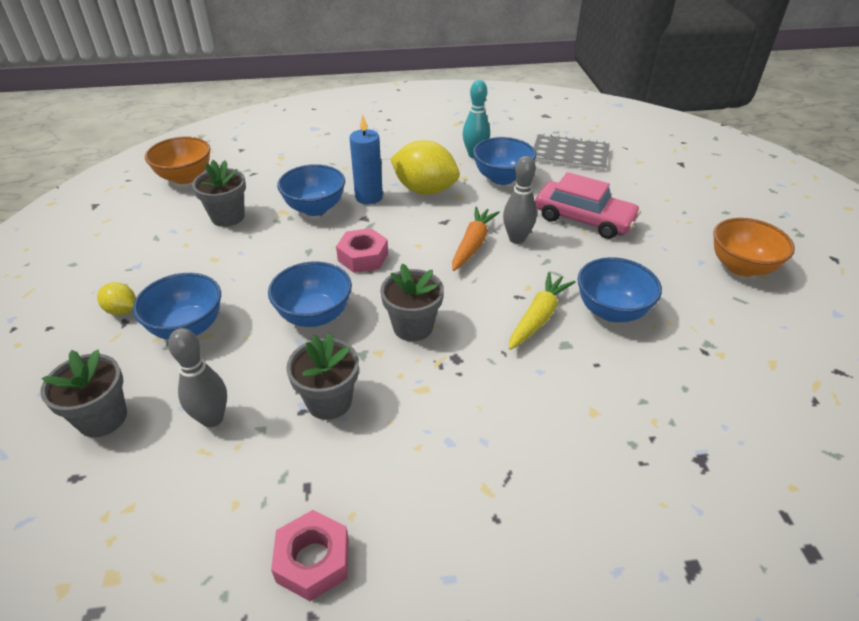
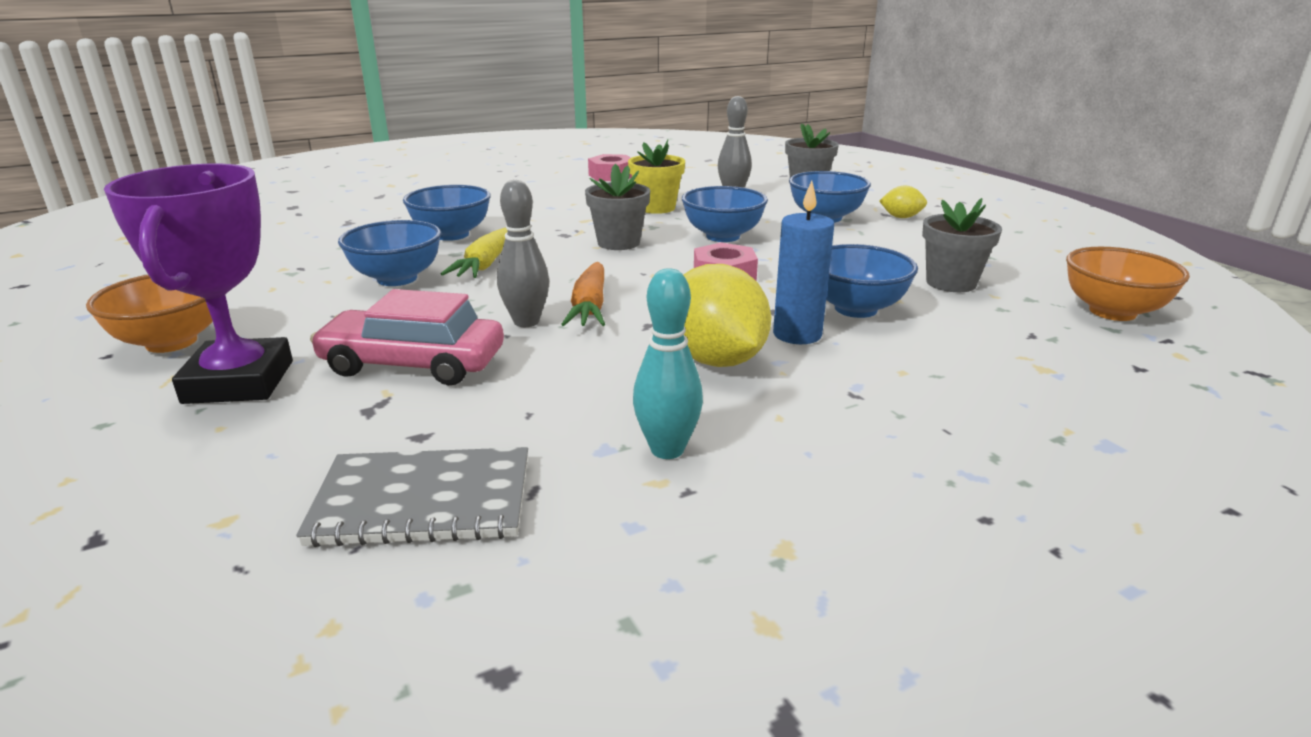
camera: 160 degrees right, 15 degrees down
grey flower pot [286,333,359,420] -> yellow flower pot [628,140,685,214]
yellow lemon [390,140,460,195] -> yellow lemon turned 60 degrees clockwise [683,264,771,367]
blue bowl [473,137,536,185] -> blue bowl moved to [403,185,491,241]
none -> purple trophy [104,164,293,404]

